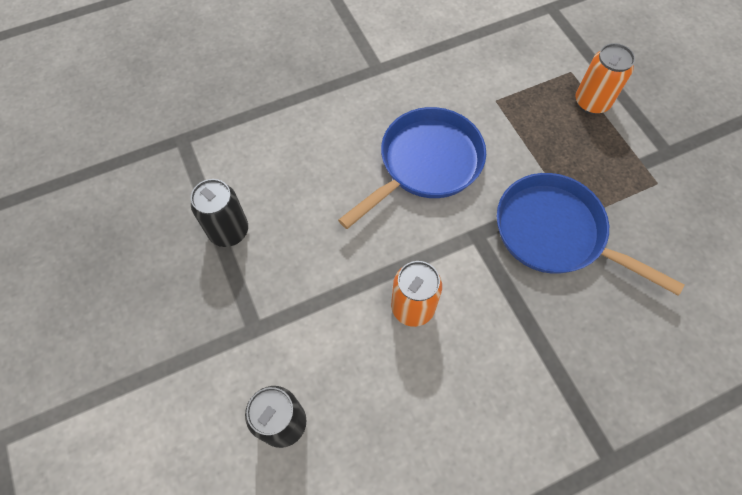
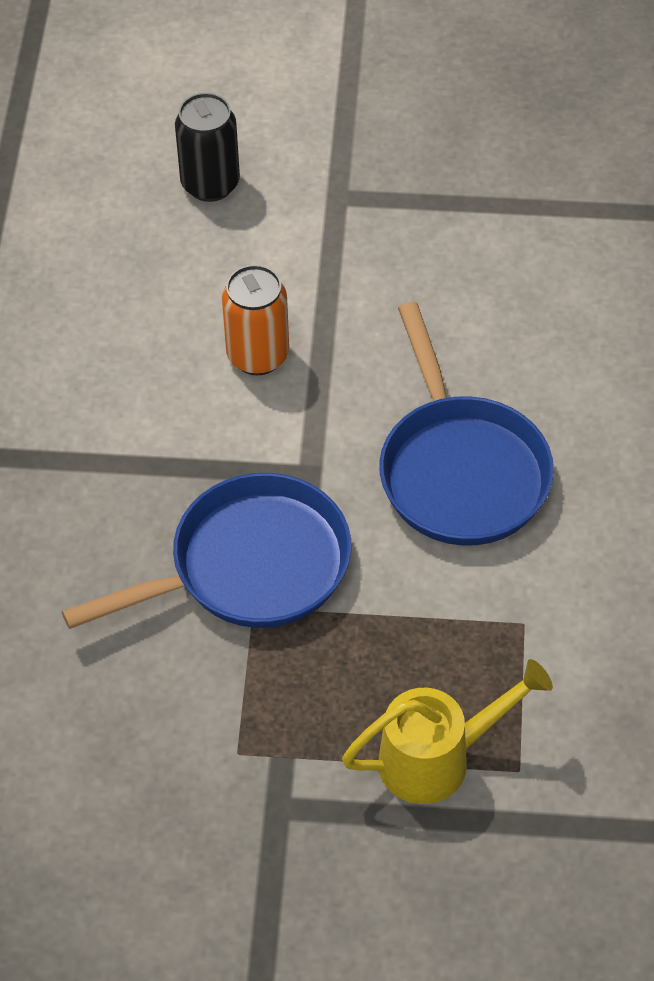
camera: 120 degrees right, 10 degrees down
black can [191,179,248,247] -> none
orange can [575,43,635,115] -> yellow watering can [342,659,553,804]

